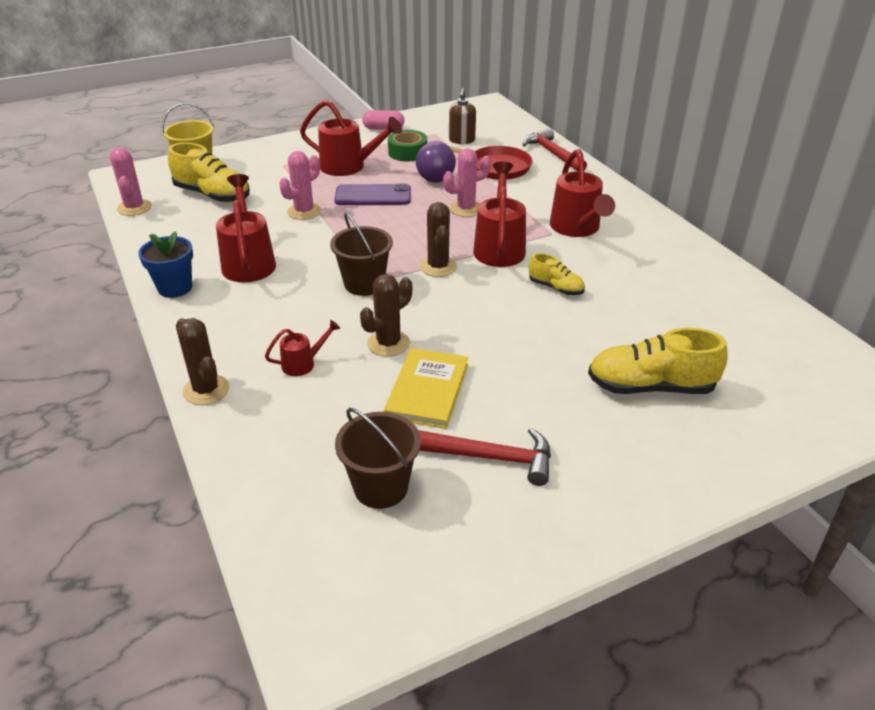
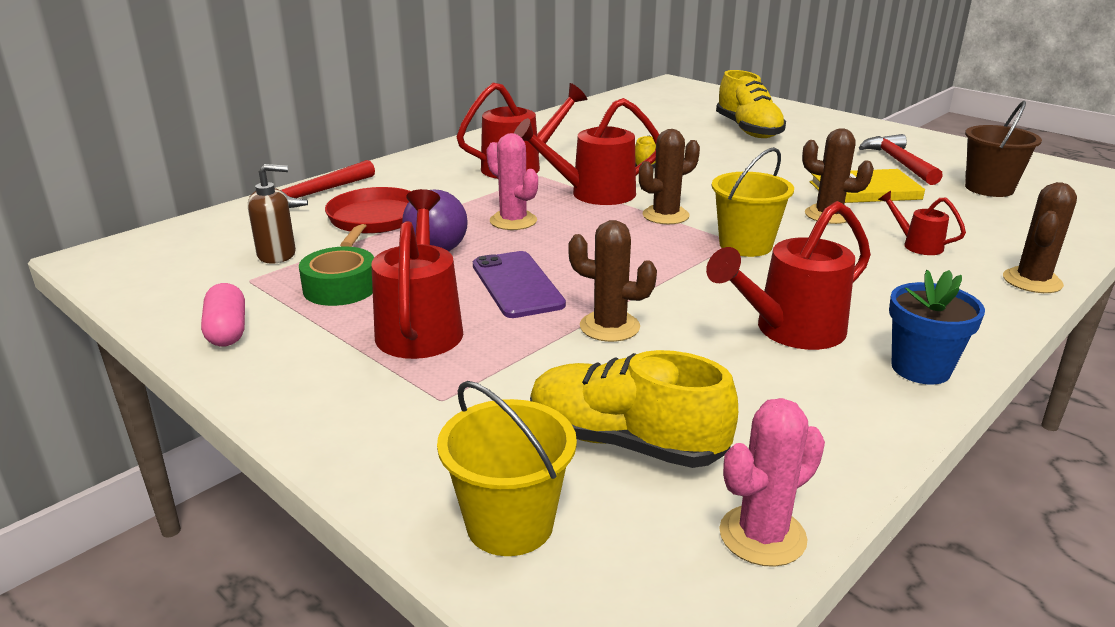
camera: 110 degrees left, 10 degrees down
yellow shoe [168,143,250,203] -> yellow shoe turned 75 degrees counterclockwise [530,350,738,468]
pink cactus [279,151,321,220] -> brown cactus [568,220,657,342]
brown bucket [330,213,393,296] -> yellow bucket [712,147,794,257]

